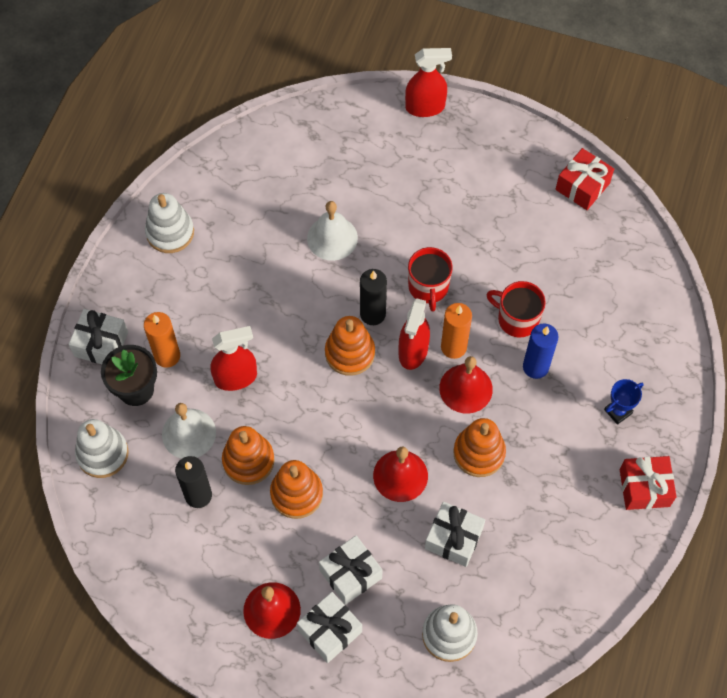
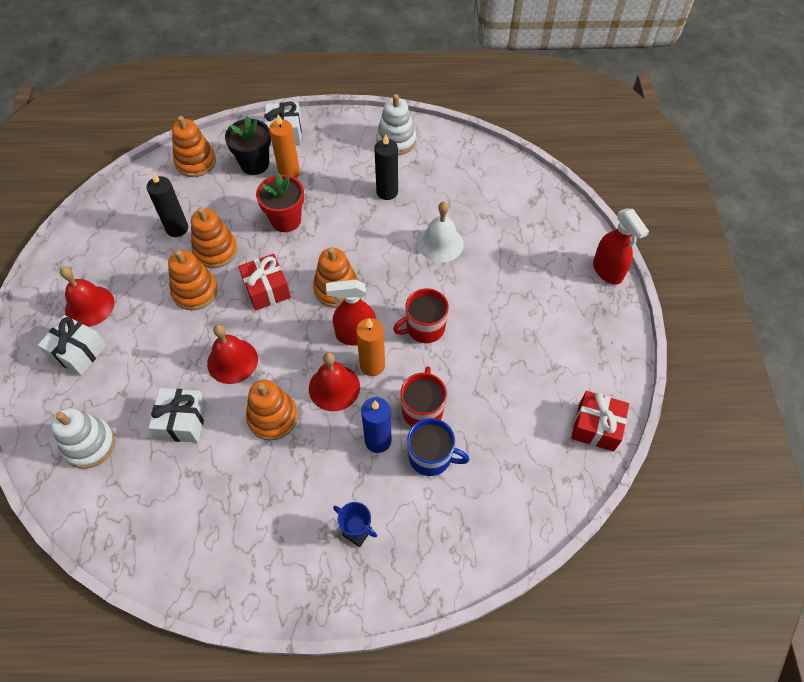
camera: 70 degrees right, 5 degrees down
white stacking toy [75,419,129,478] -> orange stacking toy [172,116,216,177]
white bell [162,403,216,458] -> none
red spray bottle [210,326,257,391] -> red flower pot [256,173,304,232]
white gift [319,536,383,605] -> none
black candle [360,269,387,325] -> black candle moved to [374,134,398,200]
red gift [620,456,677,510] -> red gift moved to [238,254,291,311]
none -> blue mug [407,418,470,476]

